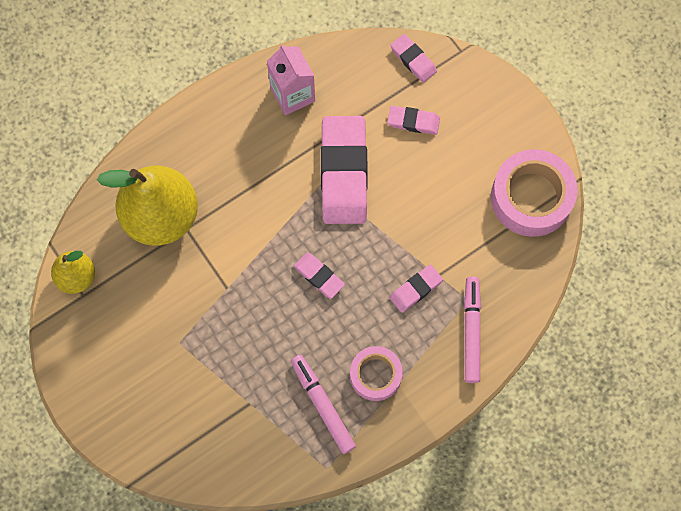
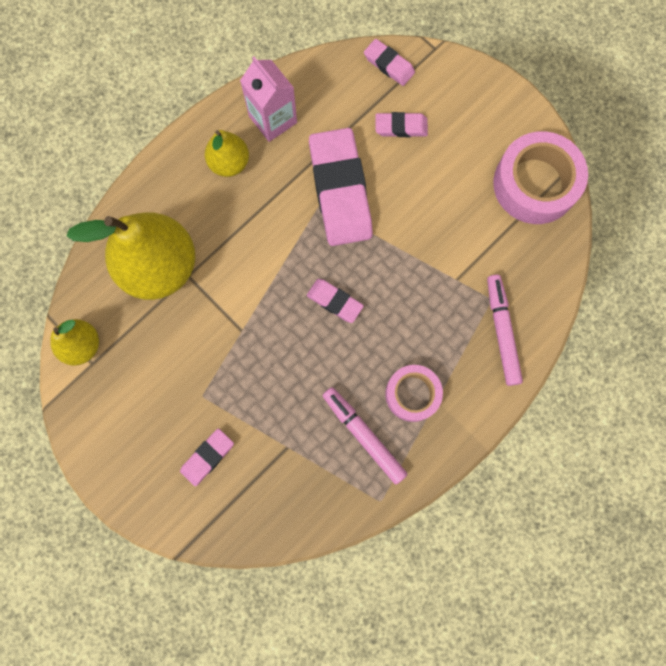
camera: 10 degrees left, 5 degrees up
pink eraser [389,265,443,313] -> pink eraser moved to [180,429,234,486]
none -> yellow pear [205,130,249,177]

